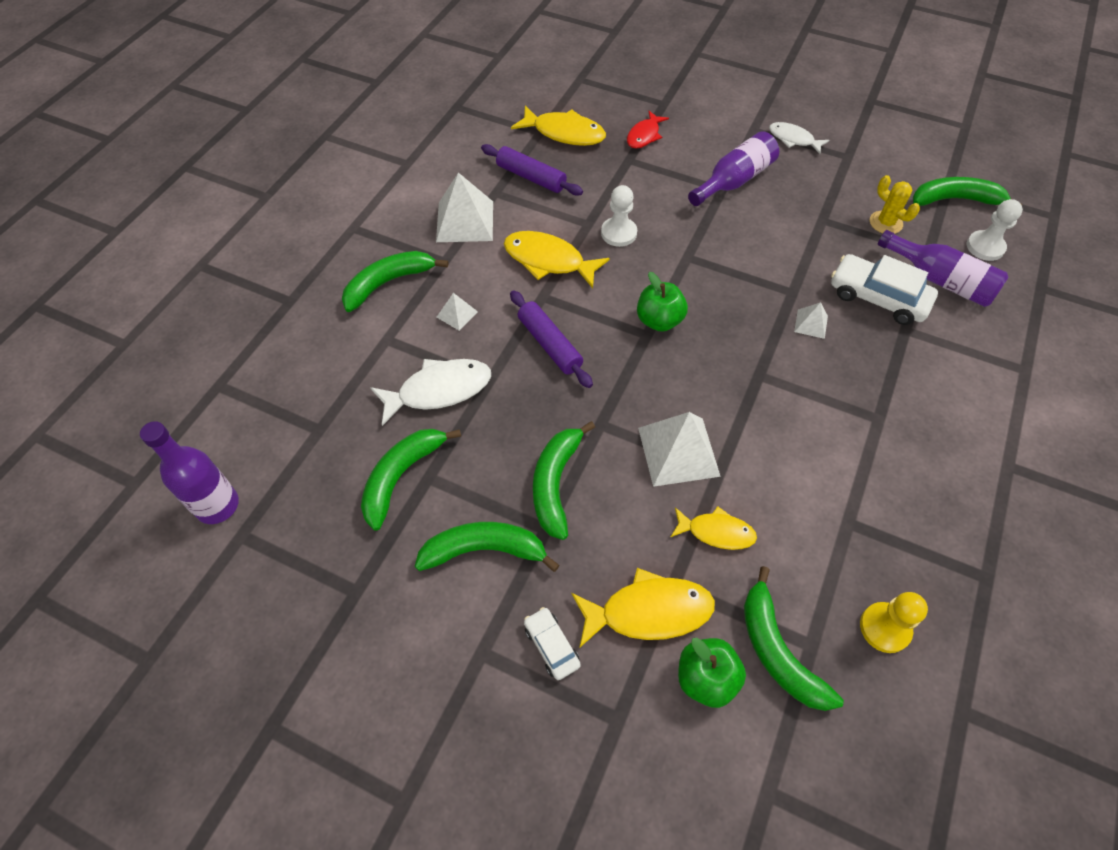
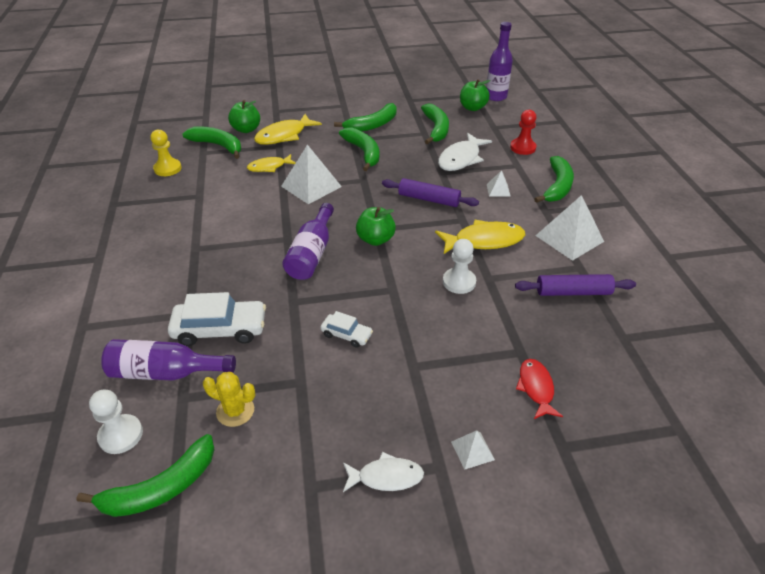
camera: 145 degrees right, 15 degrees down
yellow fish [511,106,606,146] -> none
white car [524,607,581,680] -> white car moved to [320,311,373,348]
purple bottle [688,131,779,206] -> purple bottle moved to [283,203,334,280]
white pyramid [794,302,828,339] -> white pyramid moved to [451,430,495,470]
none -> green apple [460,79,491,111]
none -> red pawn [510,110,536,155]

